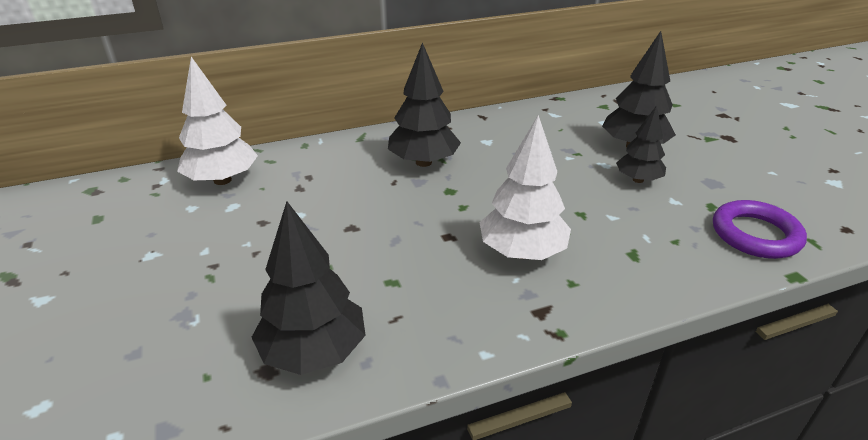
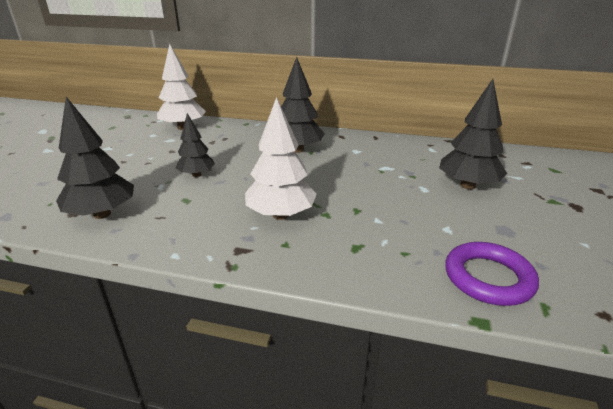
camera: 35 degrees right, 5 degrees down
black tree [616,105,666,183] -> black tree moved to [175,113,215,177]

